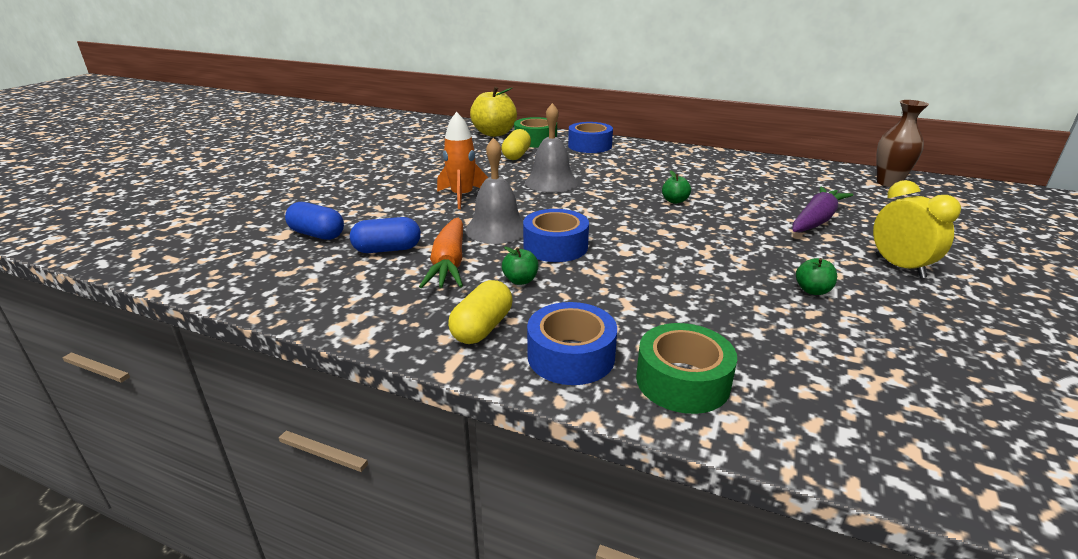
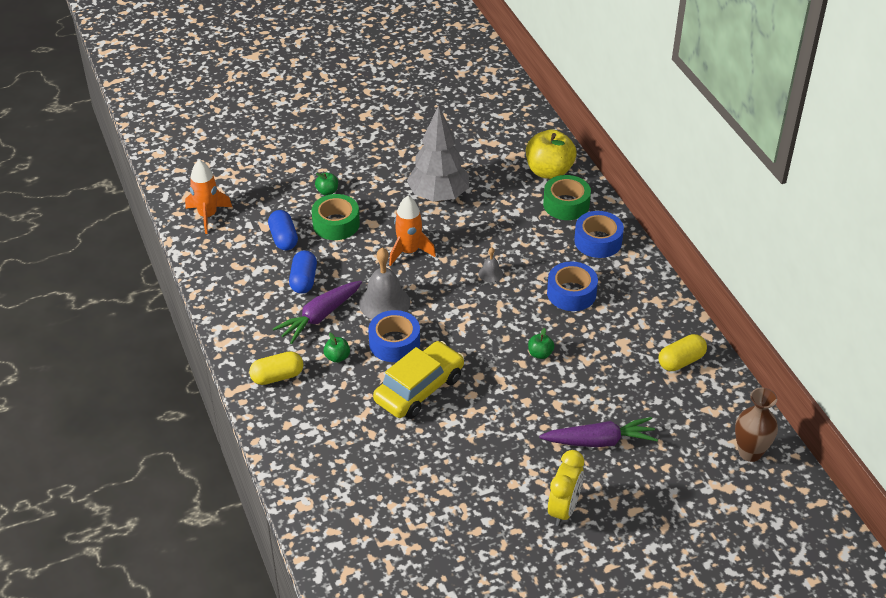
camera: 45 degrees right, 15 degrees up
blue capsule [350,217,421,253] -> blue capsule turned 60 degrees clockwise [289,250,317,294]
orange carrot [419,218,463,288] -> purple carrot [273,281,362,344]
yellow capsule [502,129,531,160] -> yellow capsule moved to [658,334,707,371]
grey bell [525,103,578,193] -> grey bell [479,247,503,282], size x0.49
blue tape [527,302,617,385] -> blue tape moved to [547,262,598,311]
green tape [636,323,737,414] -> green tape moved to [311,194,360,240]
green apple [796,258,837,295] -> green apple moved to [315,172,338,195]
none -> orange rocket [185,160,232,234]
none -> yellow car [373,341,464,419]
none -> grey tree [407,105,469,202]

